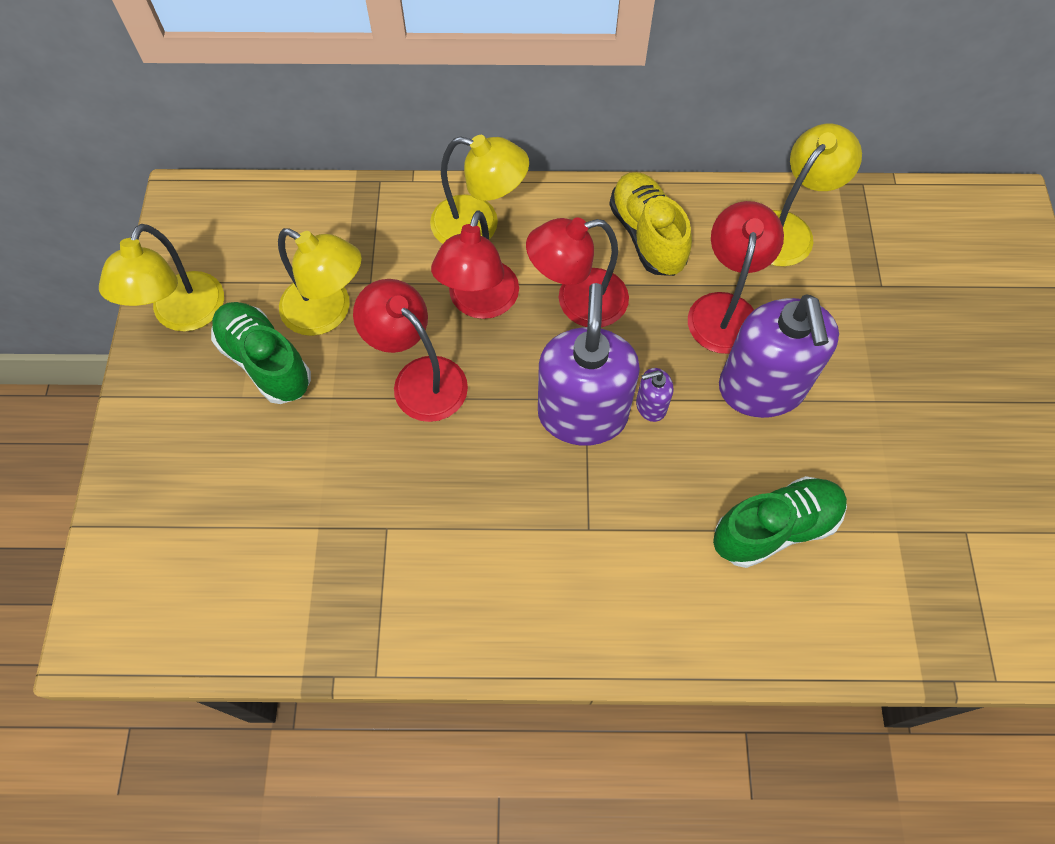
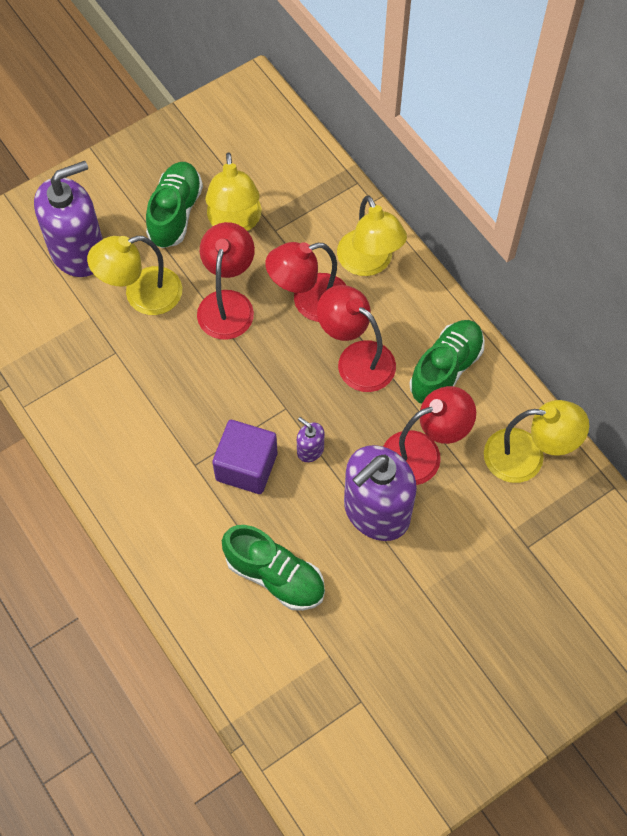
camera: 55 degrees right, 0 degrees up
yellow lamp [99,224,224,331] -> yellow lamp moved to [87,236,182,315]
purple soap dispenser [538,283,640,446] -> purple soap dispenser moved to [34,161,103,277]
yellow shoe [609,172,692,276] -> green shoe [409,320,485,404]
none -> purple cube [212,420,277,494]

